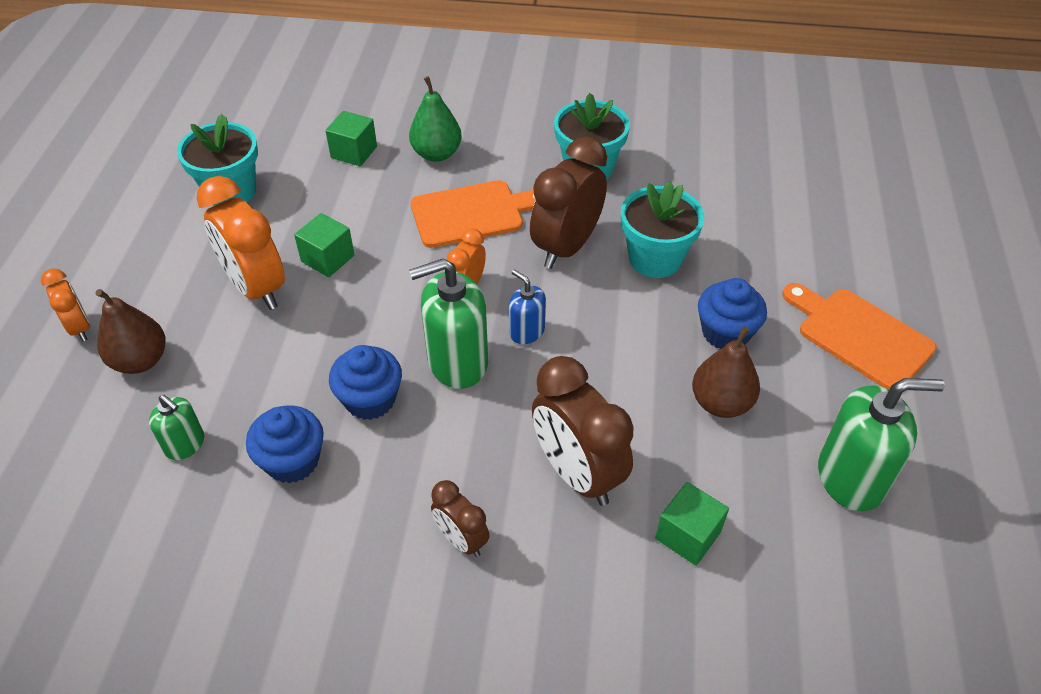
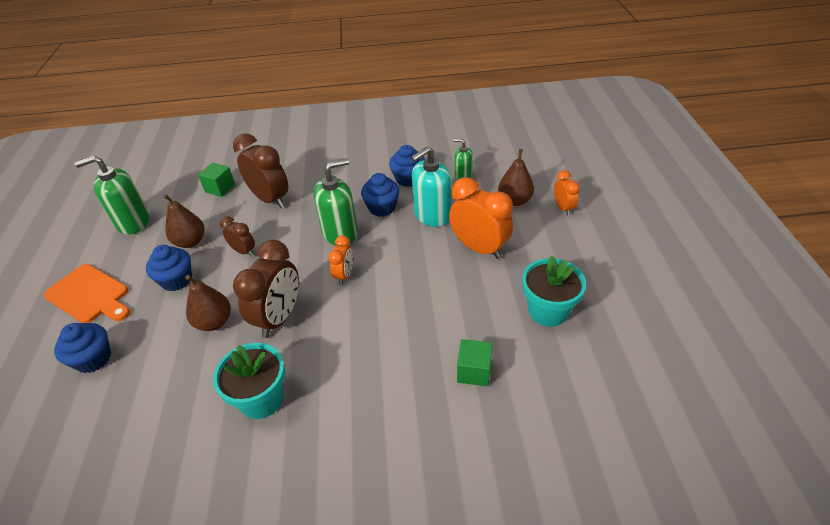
camera: 170 degrees right, 5 degrees down
orange clock [41,268,90,341] -> orange clock turned 150 degrees counterclockwise [554,170,580,216]
green cube [294,213,355,277] -> none
green pear [409,76,462,162] -> none
orange cutting board [411,180,536,248] -> none
brown clock [431,480,490,557] -> brown clock moved to [220,216,255,257]
blue soap dispenser [509,269,546,344] -> none
turquoise flower pot [621,182,704,278] -> brown pear [185,275,231,331]
none -> blue cupcake [54,323,111,373]
none -> turquoise soap dispenser [411,146,452,227]

